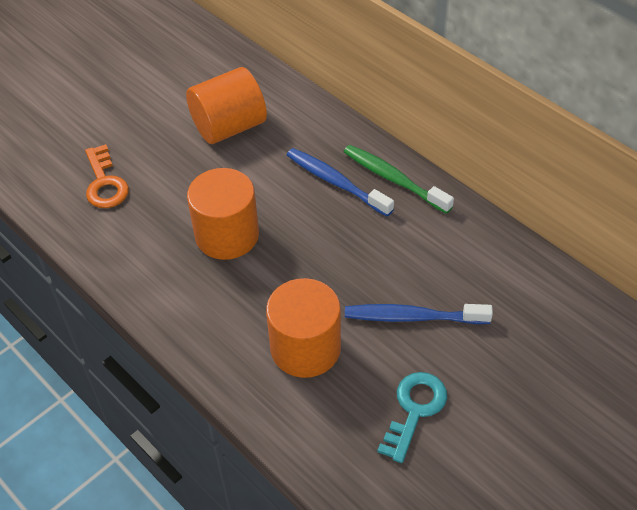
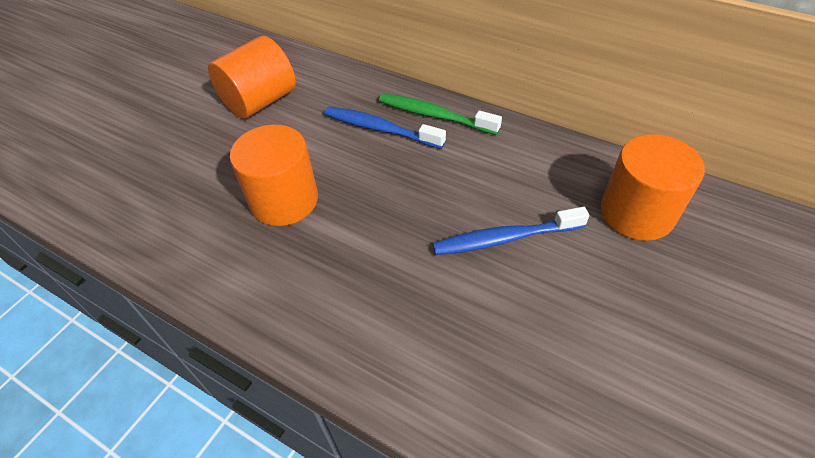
camera: 15 degrees left, 0 degrees up
orange key [85,144,129,208] -> none
orange cylinder [266,278,341,378] -> orange cylinder moved to [601,134,705,241]
turquoise key [377,372,447,463] -> none

